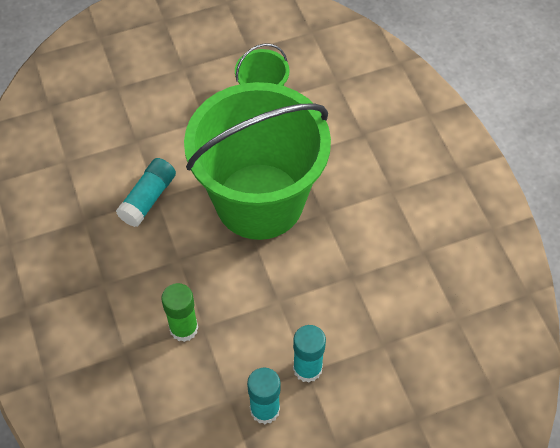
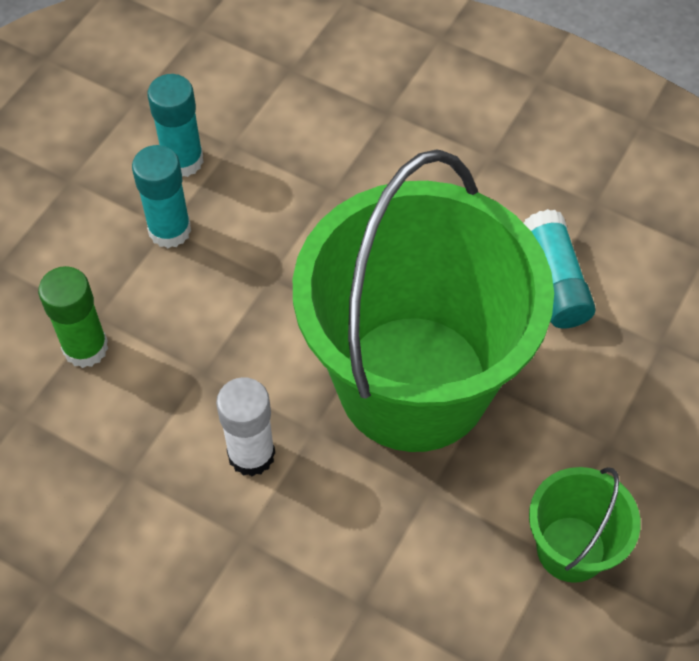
camera: 140 degrees right, 0 degrees up
green glue stick [161,283,198,342] -> green glue stick moved to [38,266,108,368]
none -> white glue stick [216,377,275,477]

